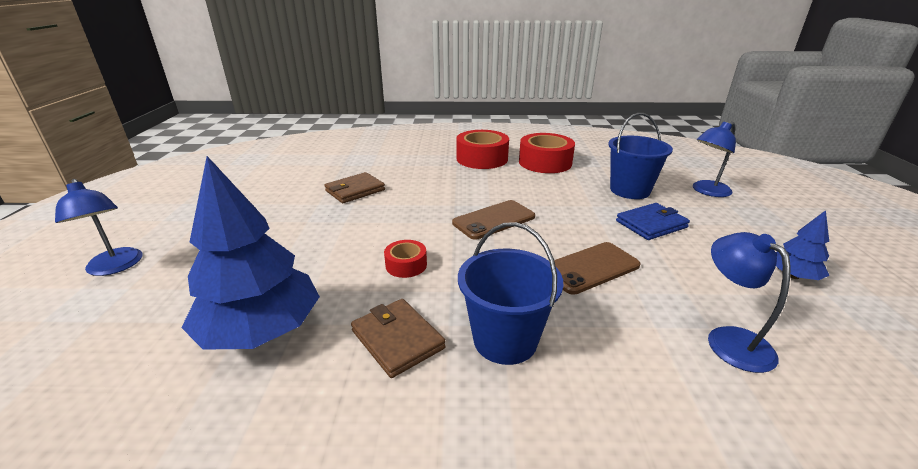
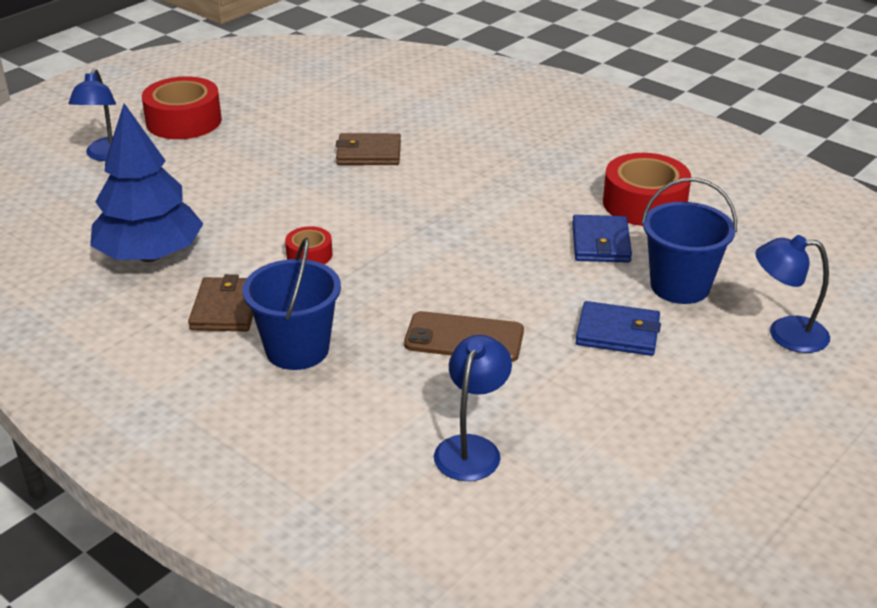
camera: 40 degrees right, 5 degrees up
brown phone [452,200,535,240] -> none
red tape [456,130,509,169] -> red tape moved to [142,76,222,139]
blue tree [775,210,829,280] -> none
none -> blue wallet [572,215,632,263]

